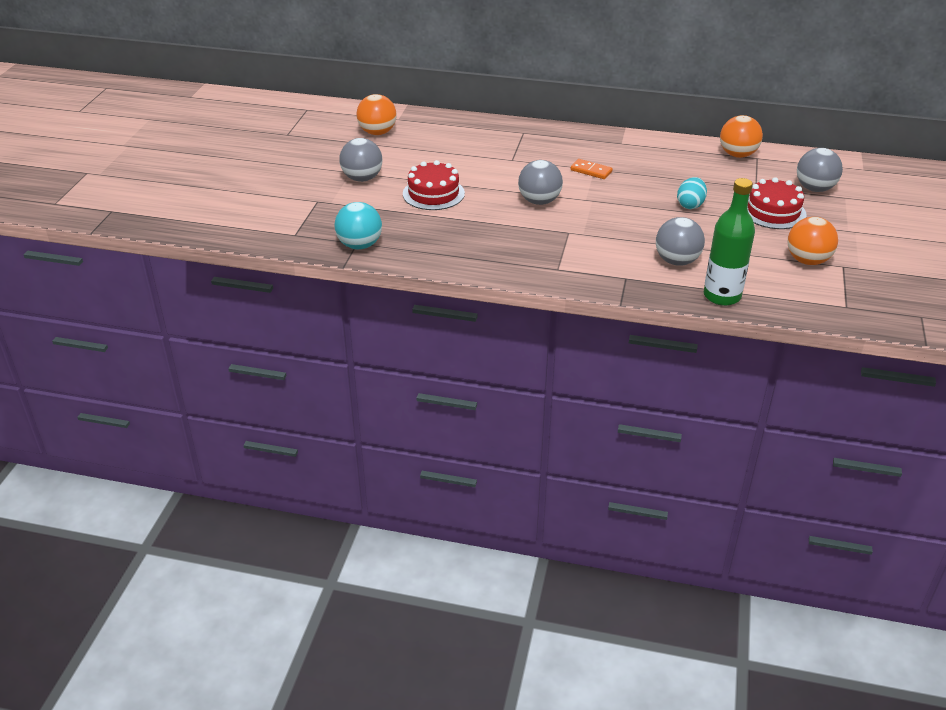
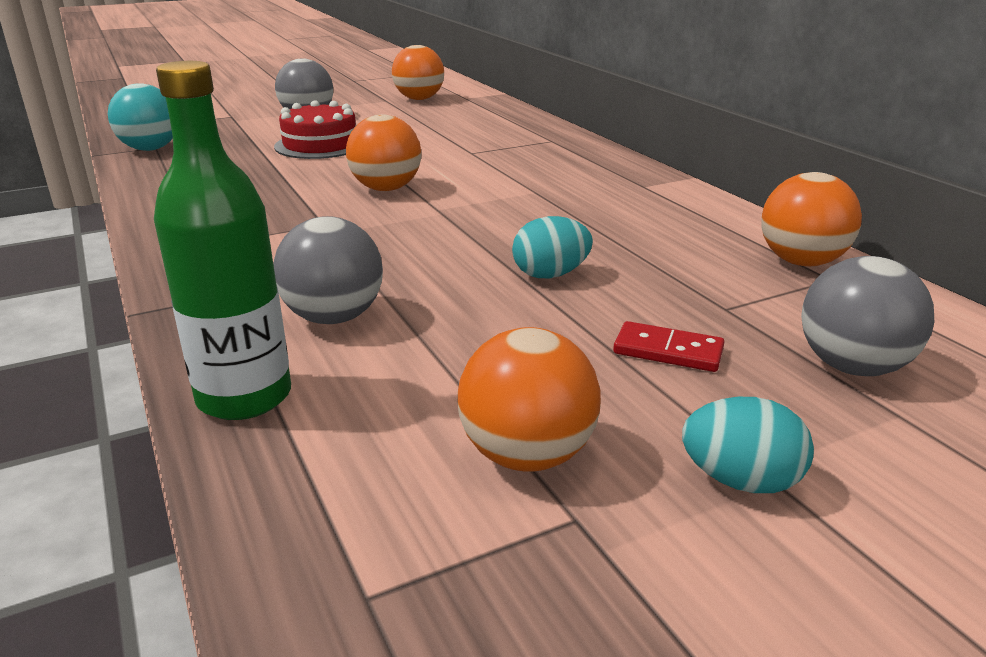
camera: 50 degrees right, 10 degrees down
grey ball [518,160,563,205] -> orange ball [346,114,421,191]
orange domino [571,159,613,179] -> none
red cake [748,177,807,229] -> red domino [613,321,724,372]
none -> turquoise egg [682,397,814,493]

